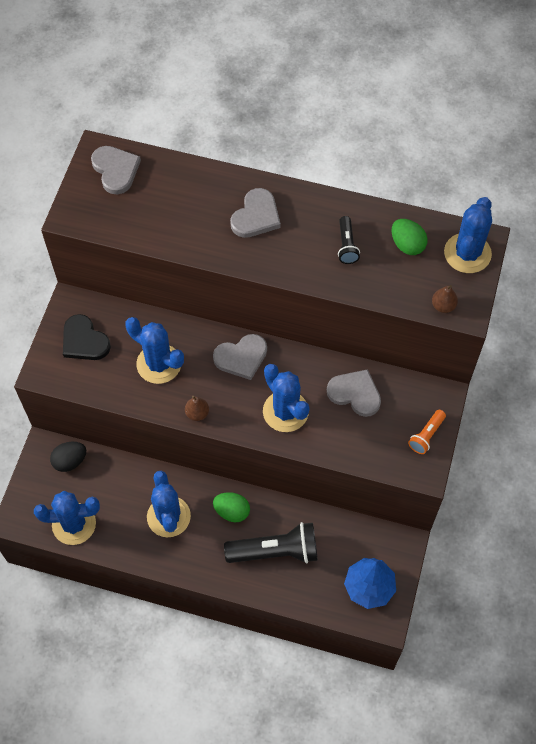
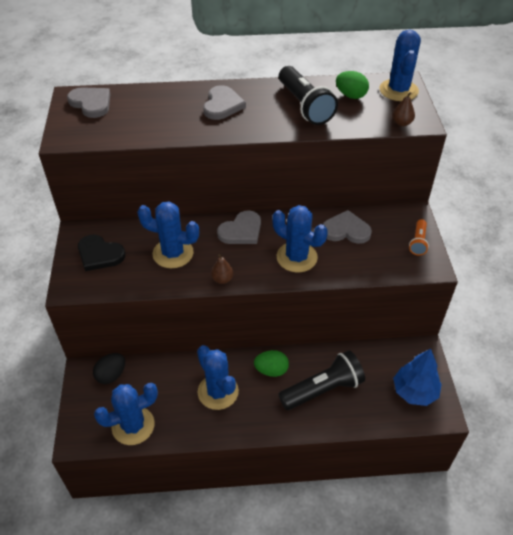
camera: 20 degrees left, 15 degrees down
black flashlight [338,216,360,264] -> black flashlight [279,66,338,125], size x1.95

